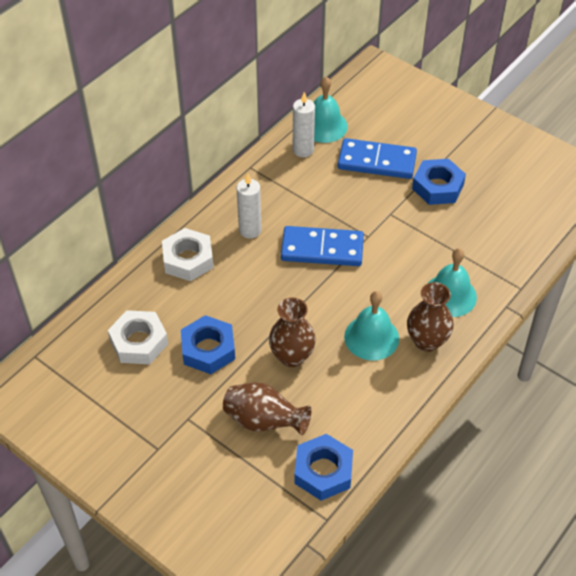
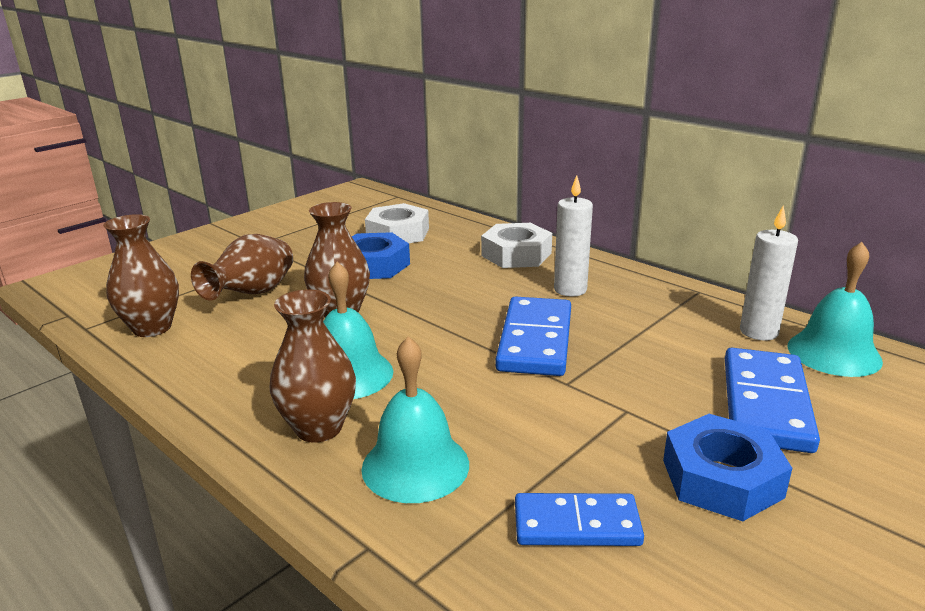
camera: 95 degrees right, 25 degrees down
blue nut [294,434,353,501] -> brown vase [103,214,179,337]
none -> blue domino [515,493,644,546]

